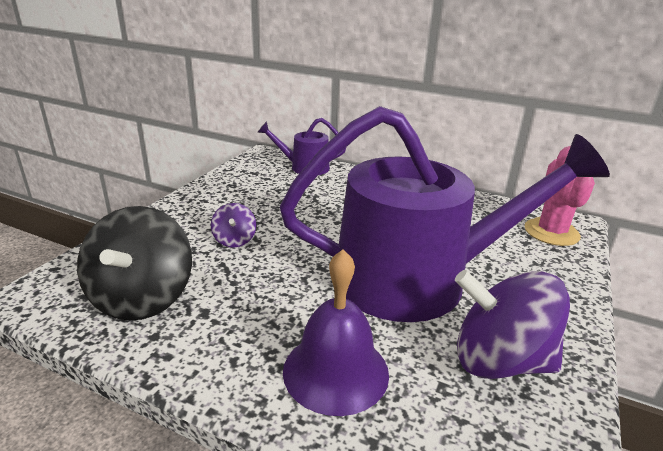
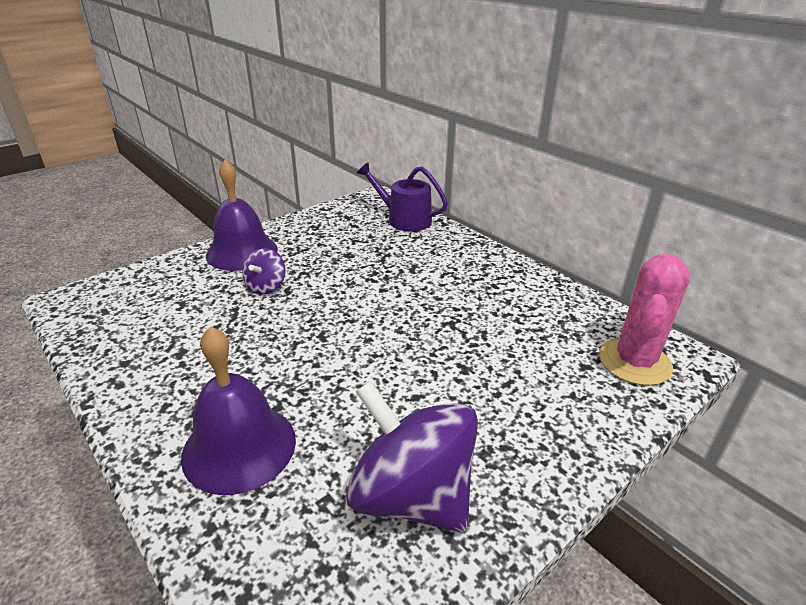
camera: 25 degrees right, 5 degrees up
black spinning top [77,206,192,321] -> none
purple watering can [280,106,610,322] -> none
none -> purple bell [206,159,278,271]

